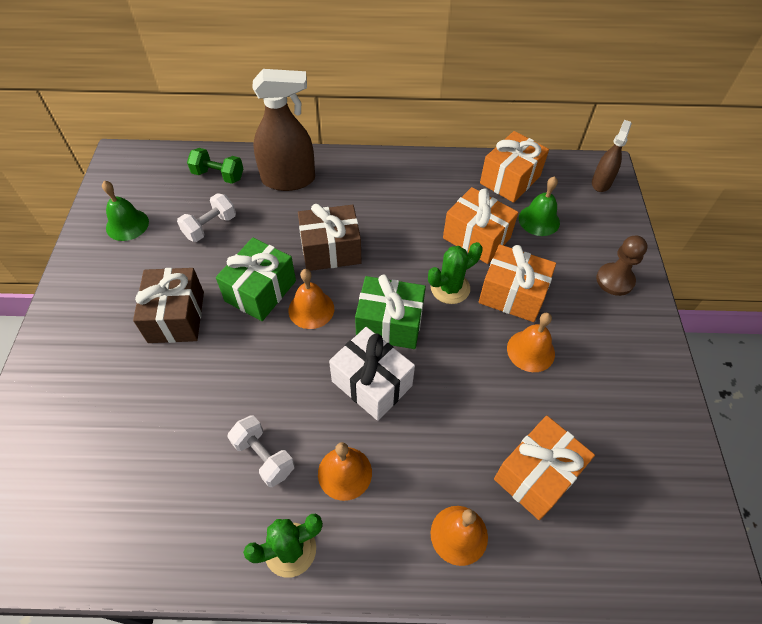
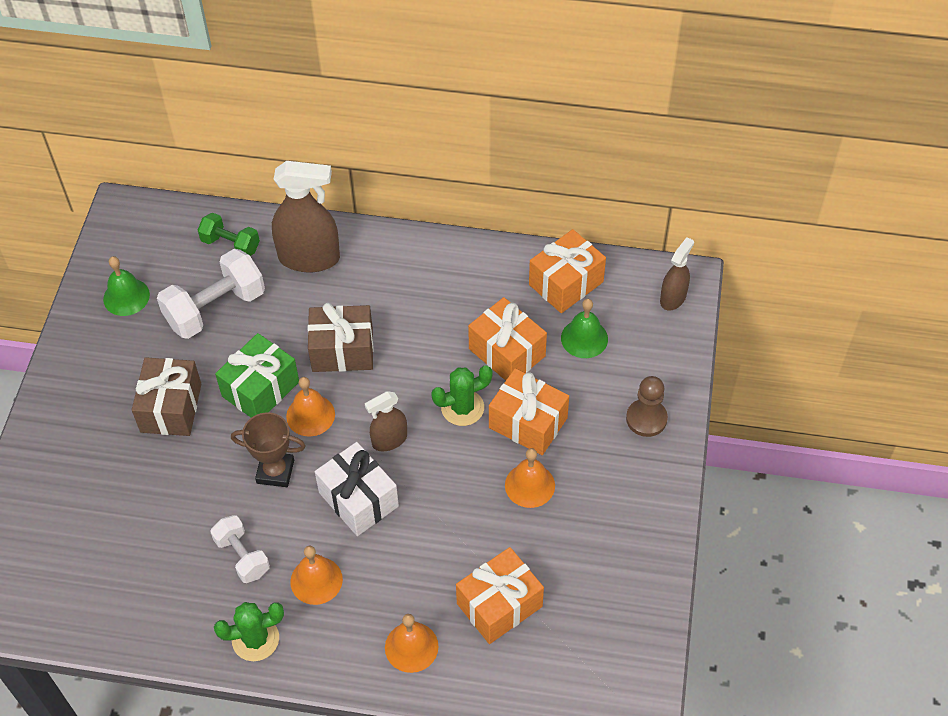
camera: 10 degrees right, 0 degrees up
white dumbbell [177,193,236,242] -> white dumbbell [157,249,265,339], size x1.68
green gift [355,274,426,349] -> brown spray bottle [365,391,407,452]
none -> brown trophy [231,412,305,487]

